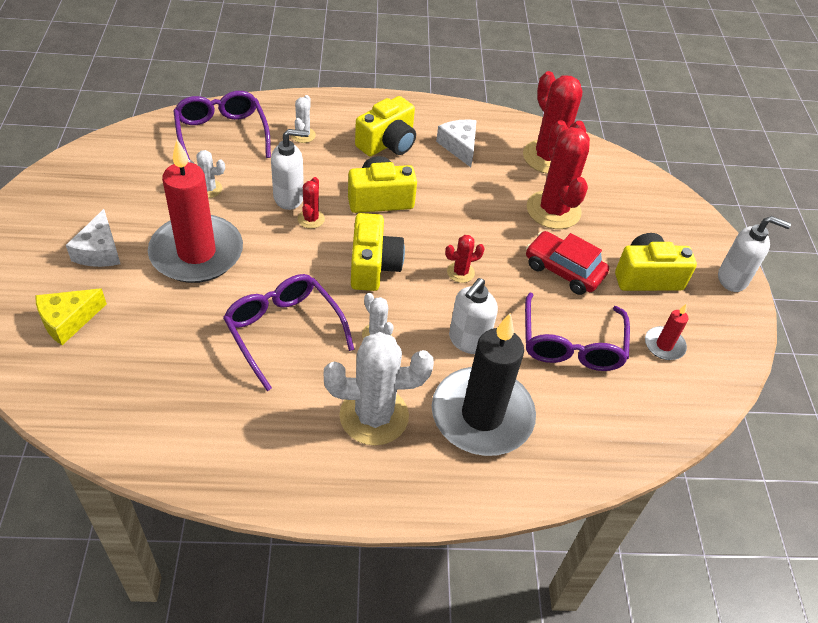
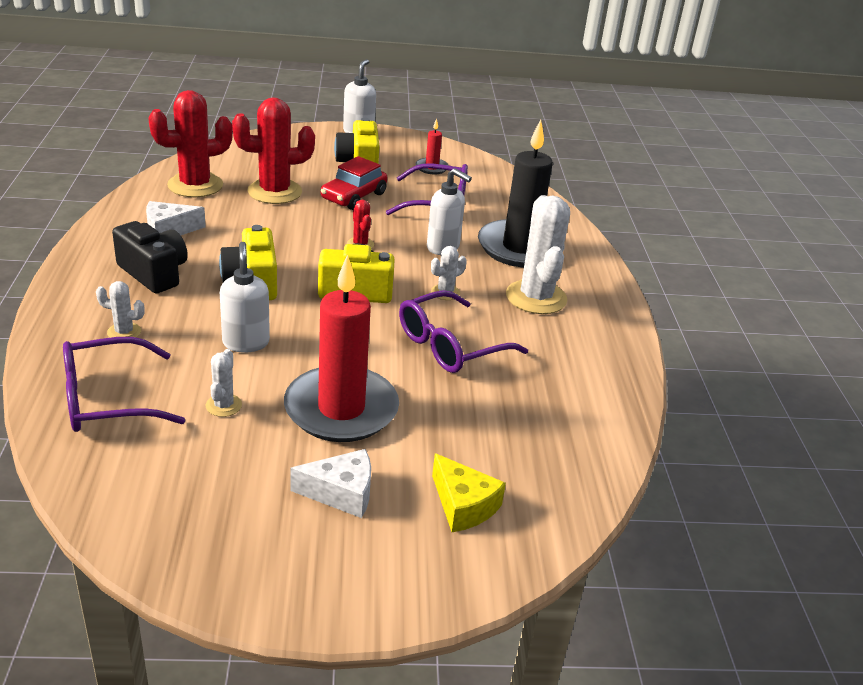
camera: 90 degrees left, 15 degrees down
red cactus [298,177,325,229] -> none
yellow camera [355,96,416,156] -> black camera [112,221,188,293]

